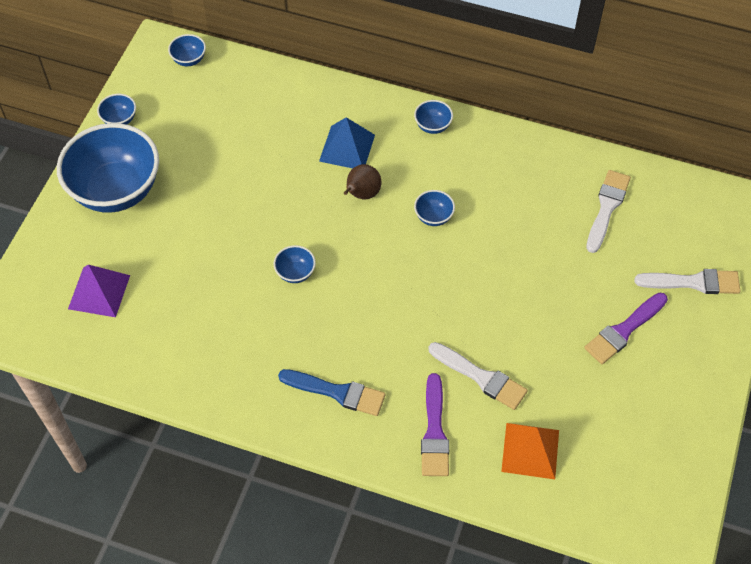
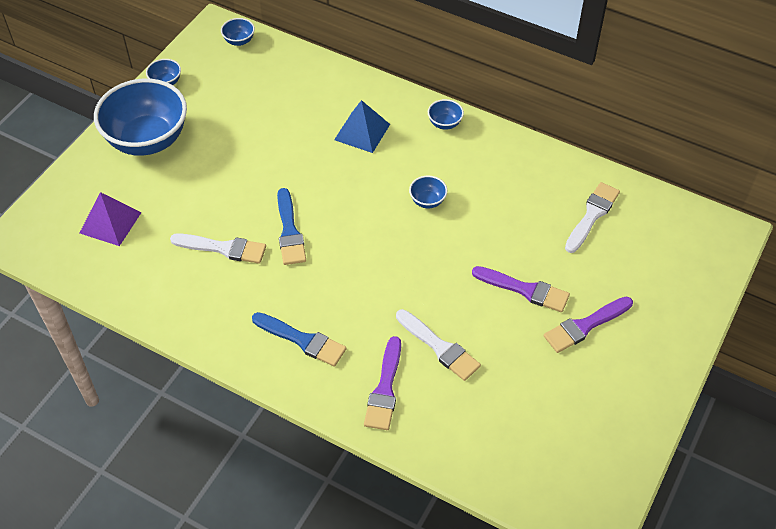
camera: 10 degrees right, 5 degrees down
blue bowl [274,245,316,283] -> blue brush [277,188,306,265]
brown pear [344,164,381,199] -> none
orange pyramid [501,423,559,479] -> none
white brush [634,269,741,294] -> white brush moved to [170,233,266,264]
none -> purple brush [472,266,570,312]

